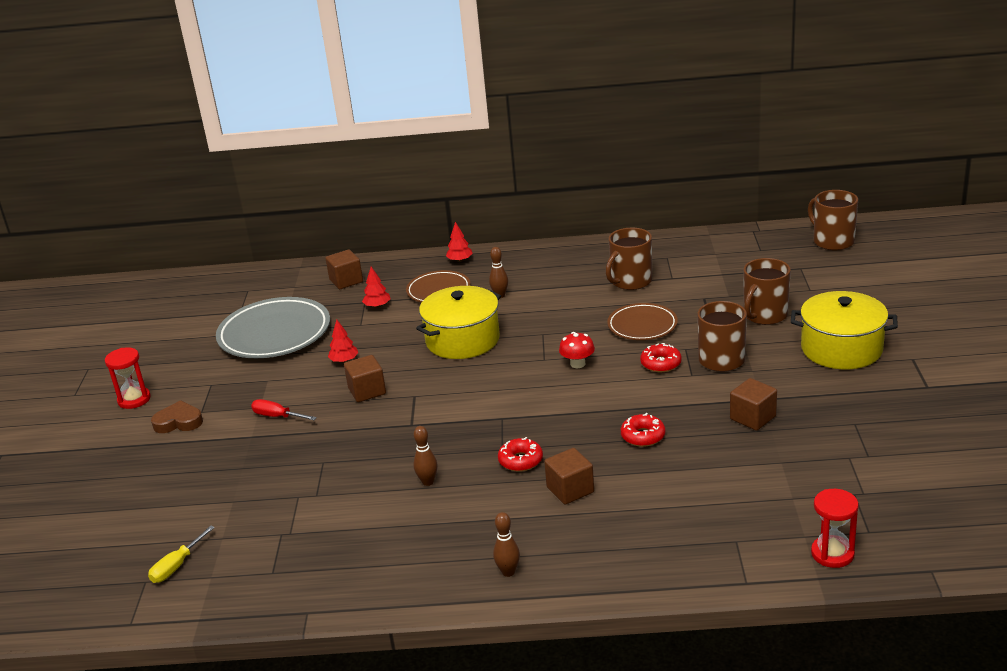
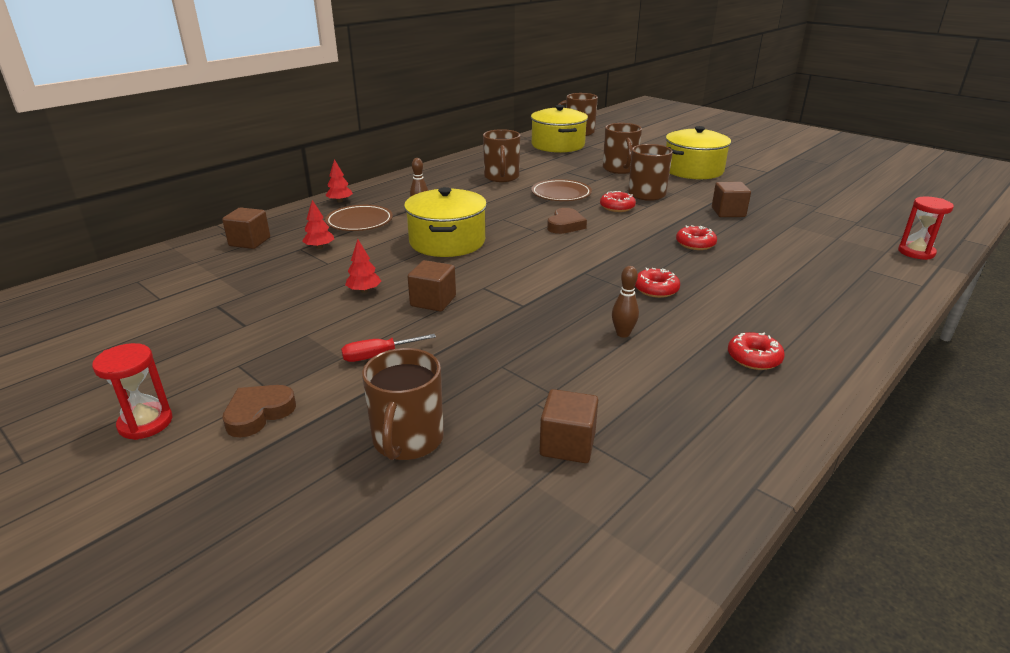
camera: 50 degrees left, 0 degrees up
yellow screwdriver [148,526,215,583] -> none
grey plate [216,297,330,358] -> none
brown bowling pin [493,512,520,577] -> none
brown cube [544,448,594,505] -> brown cube moved to [540,389,598,463]
red mushroom [559,332,595,368] -> brown heart [547,208,587,234]
none -> brown mug [362,348,444,460]
none -> yellow pot [531,105,588,153]
none -> red donut [728,332,785,370]

